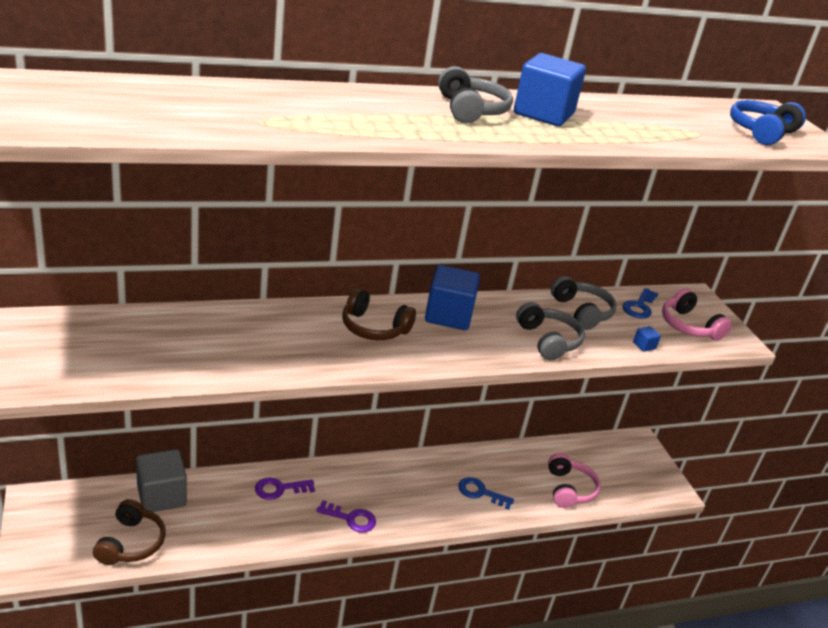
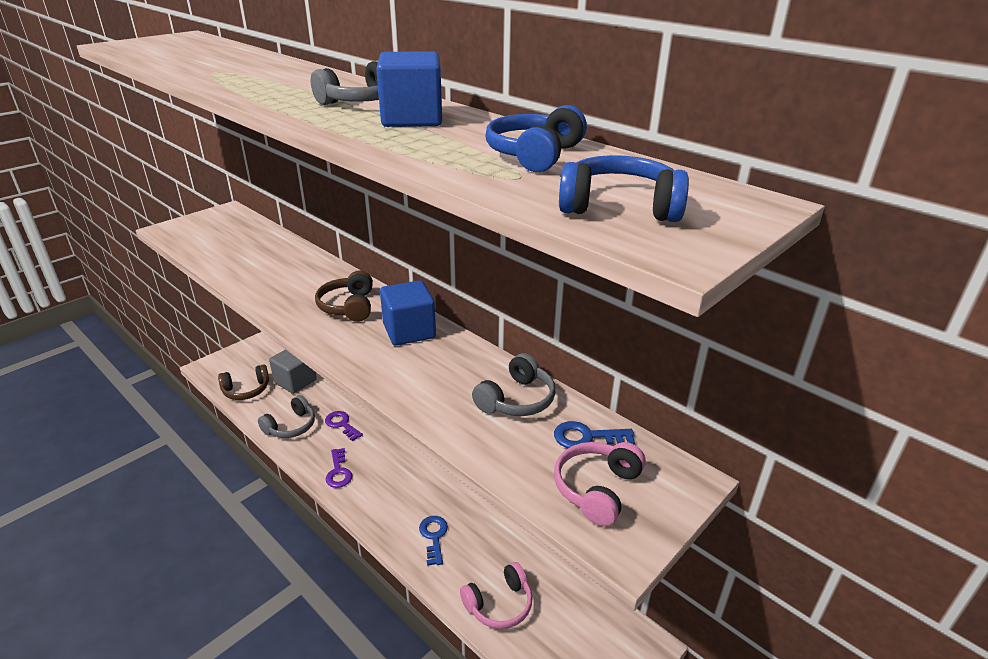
camera: 65 degrees right, 0 degrees up
grey headphones [516,302,585,360] -> grey headphones moved to [258,395,315,438]
blue cube [633,326,661,352] -> none
none -> blue headphones [485,105,587,172]

